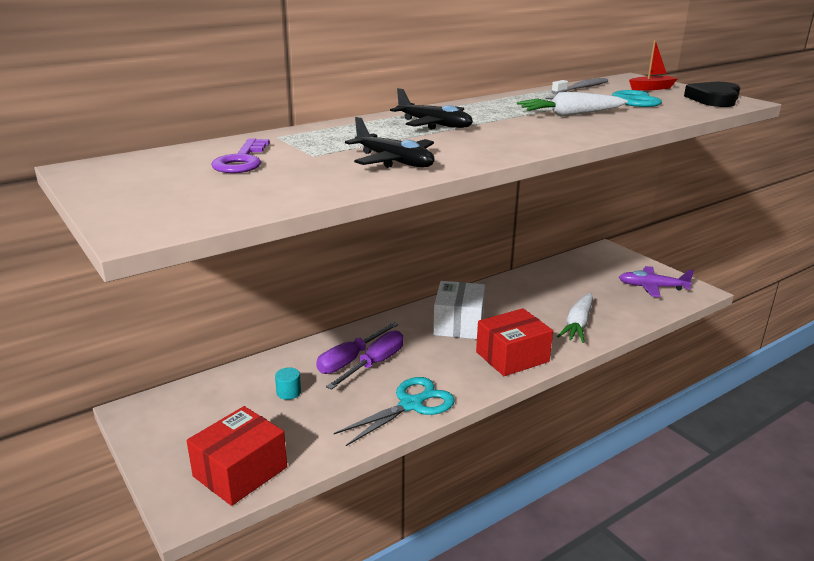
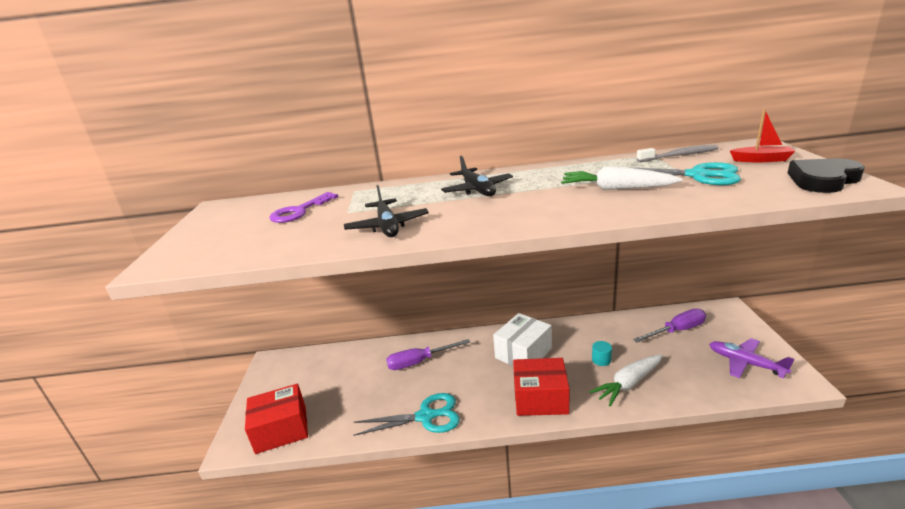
camera: 35 degrees right, 0 degrees up
turquoise cylinder [275,368,301,400] -> turquoise cylinder moved to [592,341,612,366]
purple screwdriver [326,330,404,390] -> purple screwdriver moved to [633,309,706,342]

